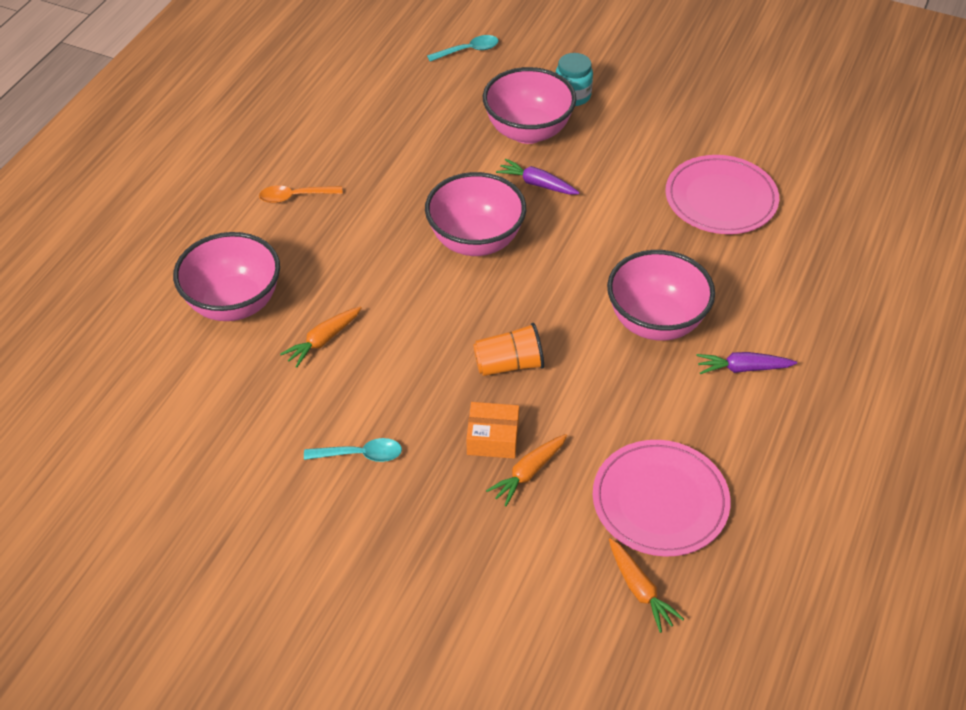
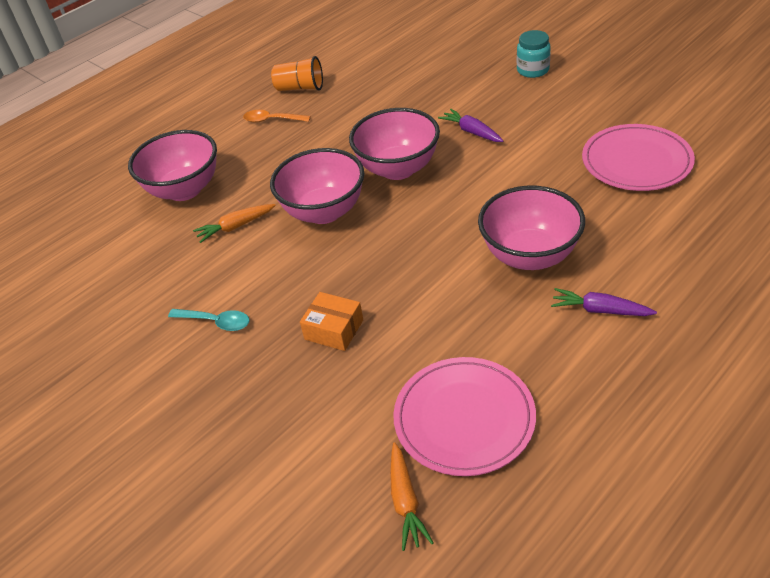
camera: 25 degrees right, 5 degrees down
turquoise spoon [427,35,499,62] -> none
orange cup [473,323,544,376] -> orange cup moved to [271,56,323,91]
pink bowl [483,67,576,144] -> pink bowl moved to [270,148,364,224]
orange carrot [486,434,567,506] -> none

